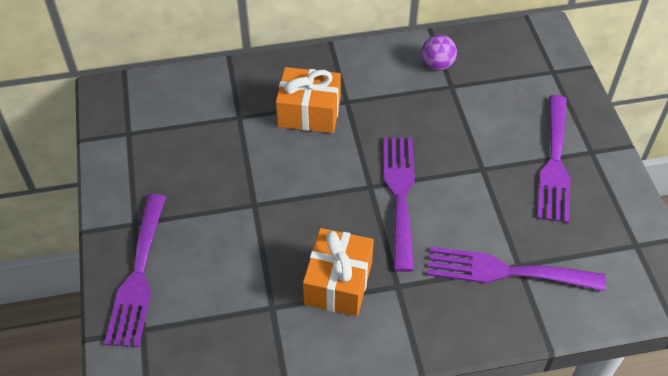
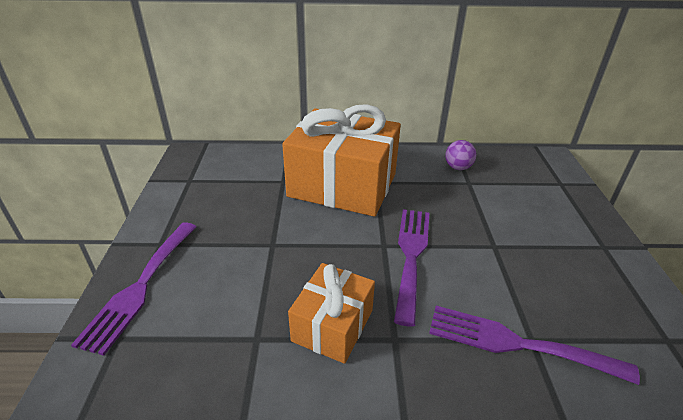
camera: 10 degrees right, 15 degrees down
orange gift [276,67,341,133] -> orange gift [282,104,401,217], size x1.85
purple fork [537,95,570,223] -> none

